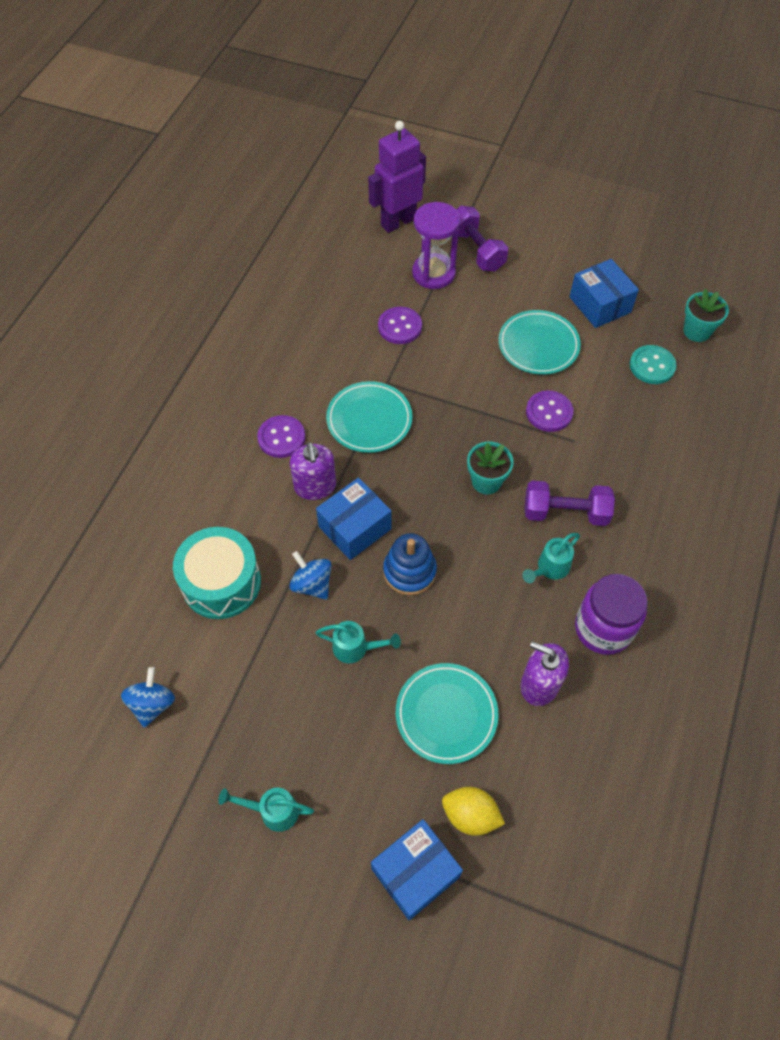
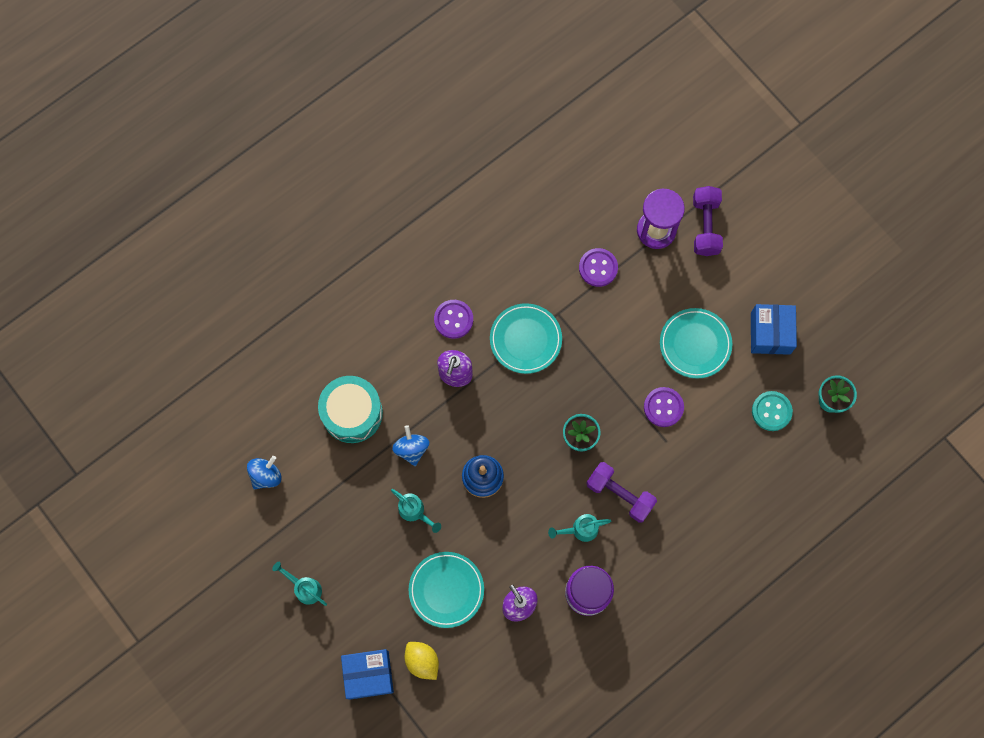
camera: 30 degrees right, 15 degrees up
blue box [316,478,392,560] -> none
purple robot [368,121,426,233] -> none

